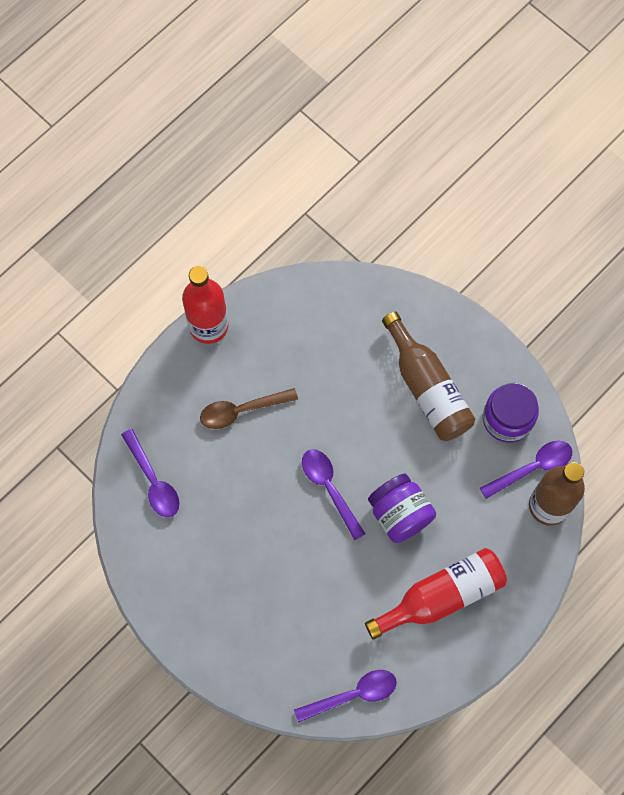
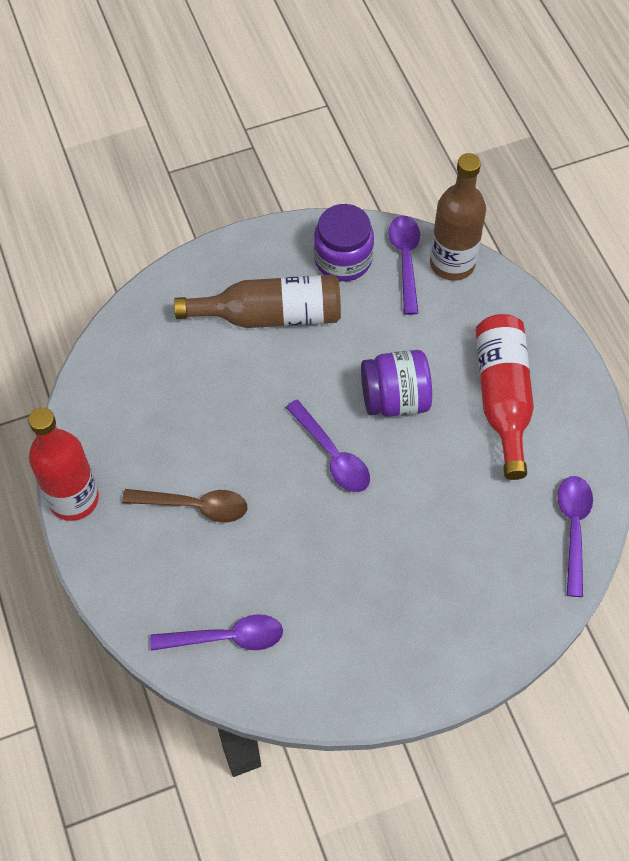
camera: 65 degrees left, 10 degrees down
brown spoon [200,388,298,429] -> brown spoon turned 90 degrees counterclockwise [122,489,247,522]
purple spoon [302,449,365,540] -> purple spoon turned 120 degrees counterclockwise [286,400,370,492]

